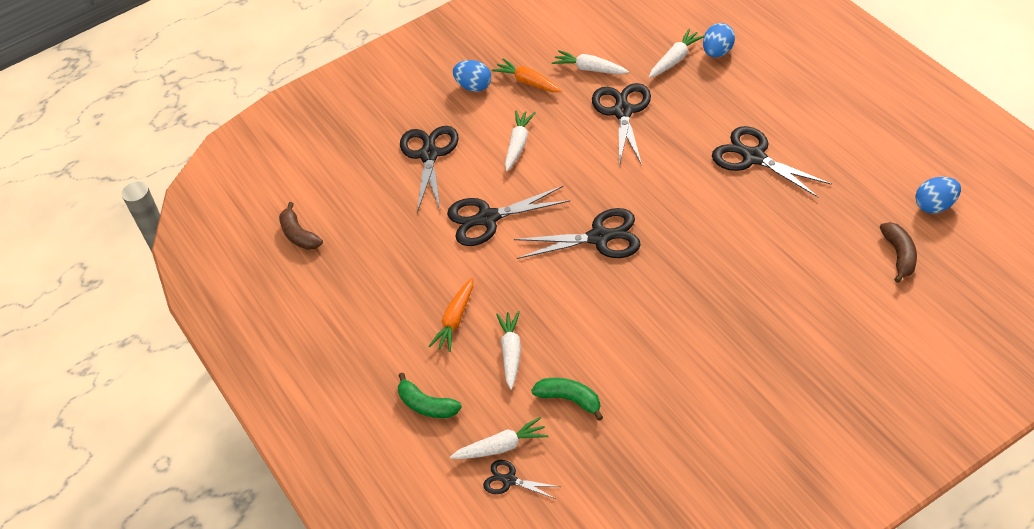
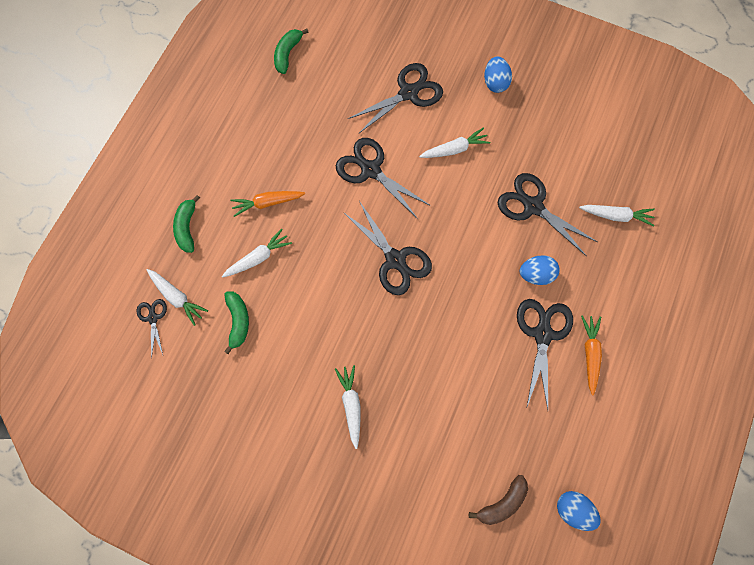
camera: 50 degrees right, 25 degrees up
brown banana [279,202,323,250] -> green banana [274,28,308,74]
orange carrot [492,59,562,92] -> orange carrot moved to [581,315,602,395]
white carrot [551,50,629,74] -> white carrot moved to [335,365,360,449]
black scissors [592,83,651,167] -> black scissors turned 105 degrees counterclockwise [497,173,598,257]
blue egg [703,23,735,57] -> blue egg moved to [520,255,560,285]

